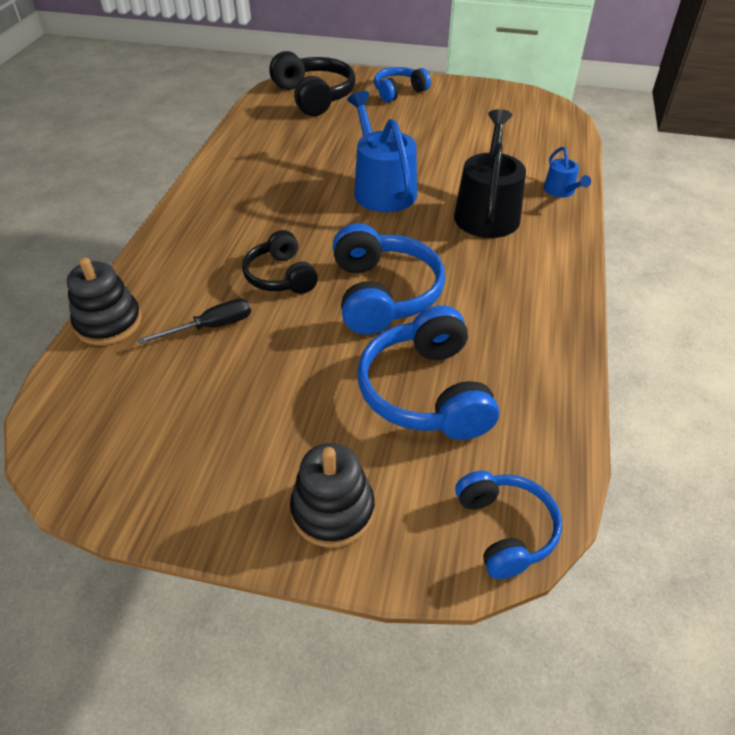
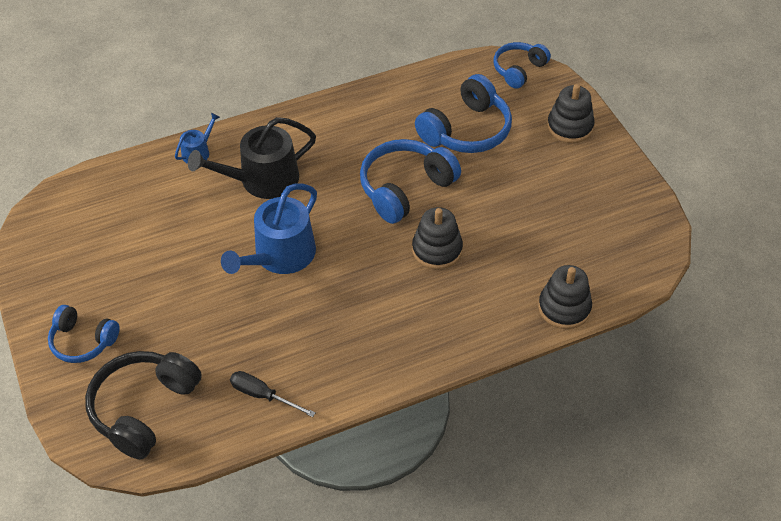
camera: 125 degrees left, 5 degrees up
black screwdriver [138,299,251,344] -> black screwdriver moved to [230,371,316,417]
black headphones [242,230,318,294] -> black stacking toy [412,207,463,269]

